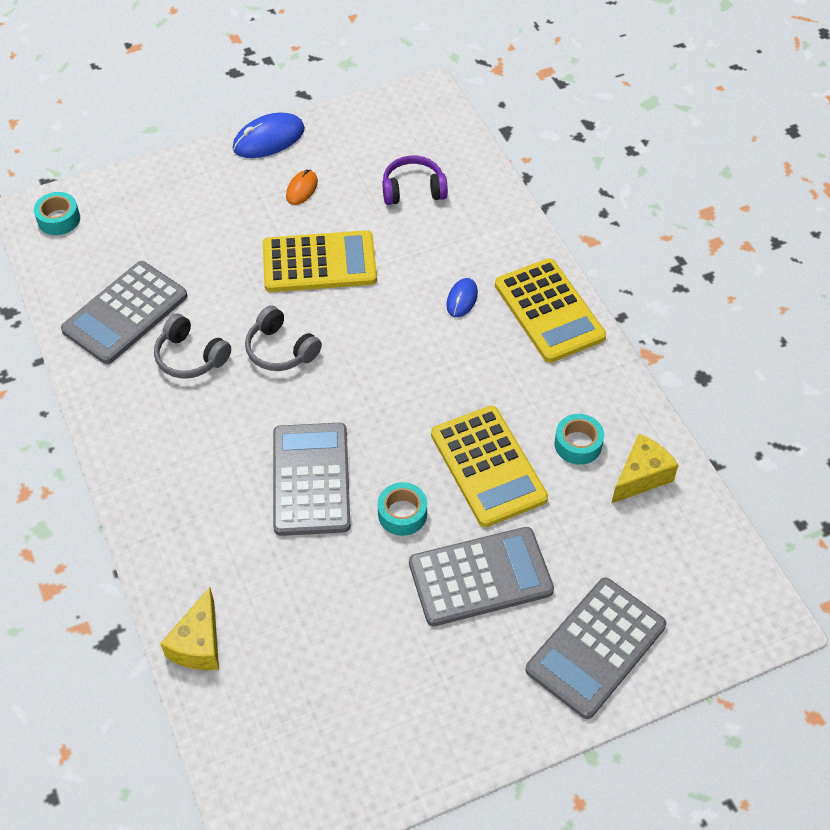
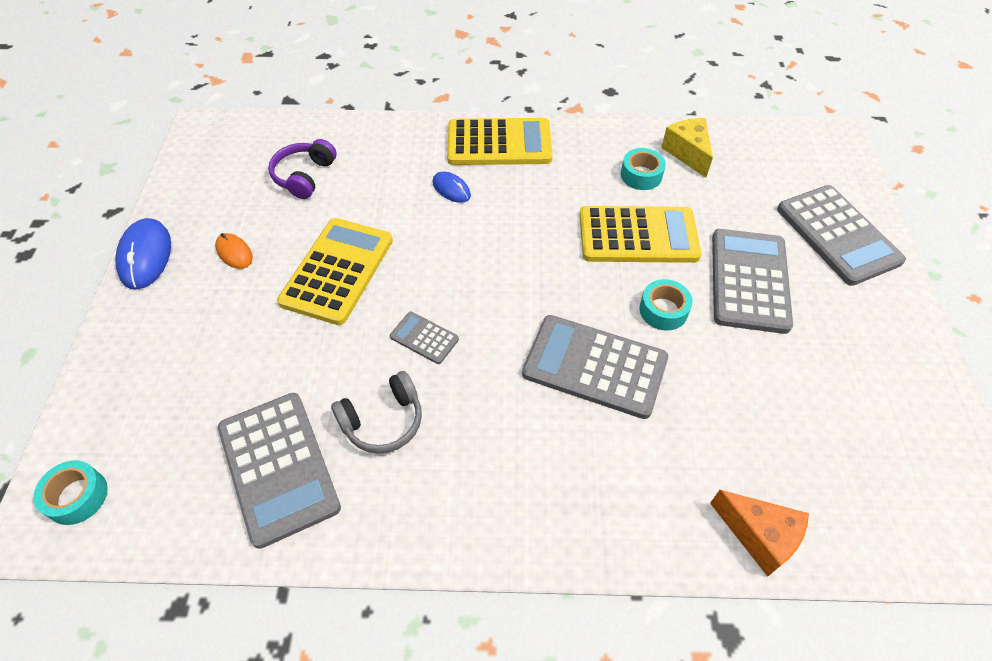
camera: 65 degrees left, 0 degrees up
yellow cheese [160,587,219,670] -> orange cheese [710,490,809,577]
grey headphones [245,305,322,371] -> grey calculator [390,312,459,364]

